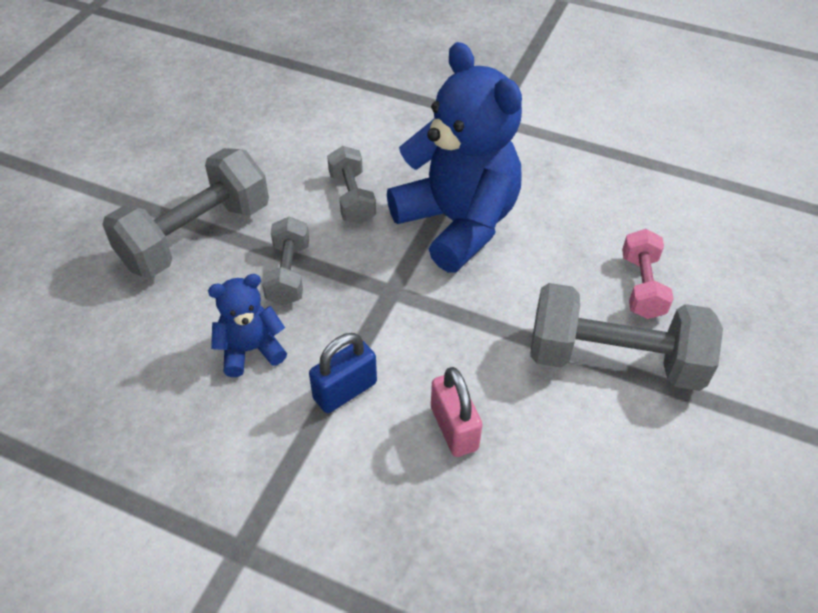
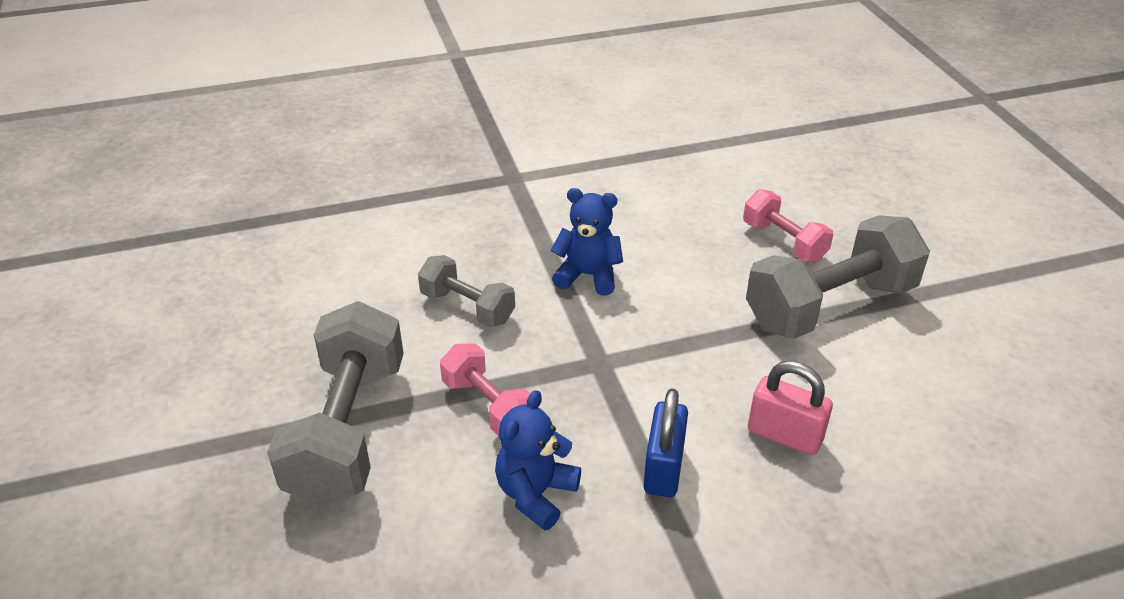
camera: 40 degrees left, 10 degrees down
grey dumbbell [262,216,309,306] -> pink dumbbell [440,343,530,436]
blue teddy bear [387,42,522,273] -> blue teddy bear [551,188,623,295], size x0.47

